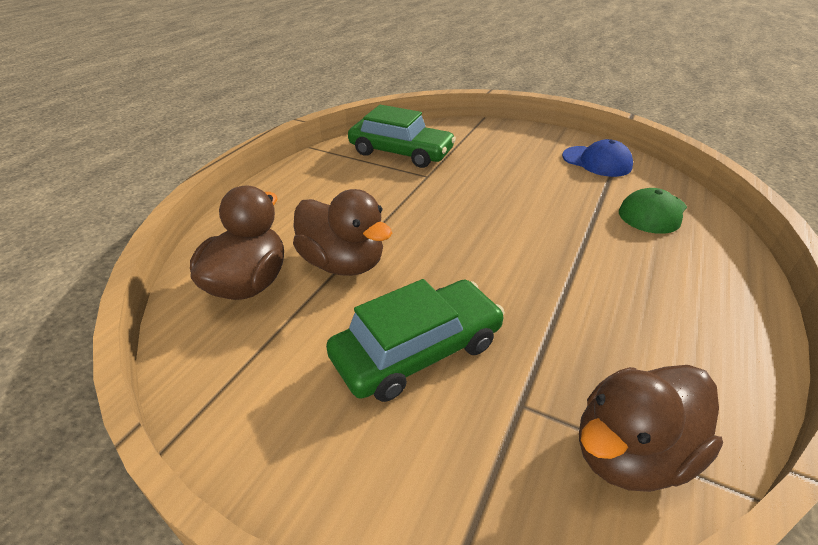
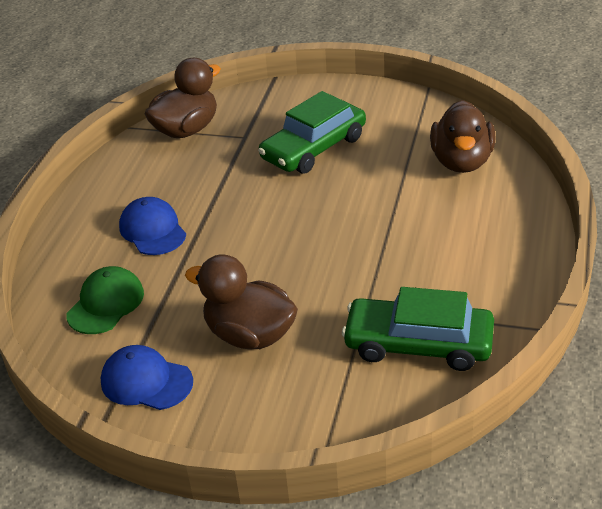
camera: 170 degrees right, 0 degrees up
brown duck [293,189,392,276] -> brown duck moved to [185,254,298,349]
none -> blue cap [119,197,186,255]

